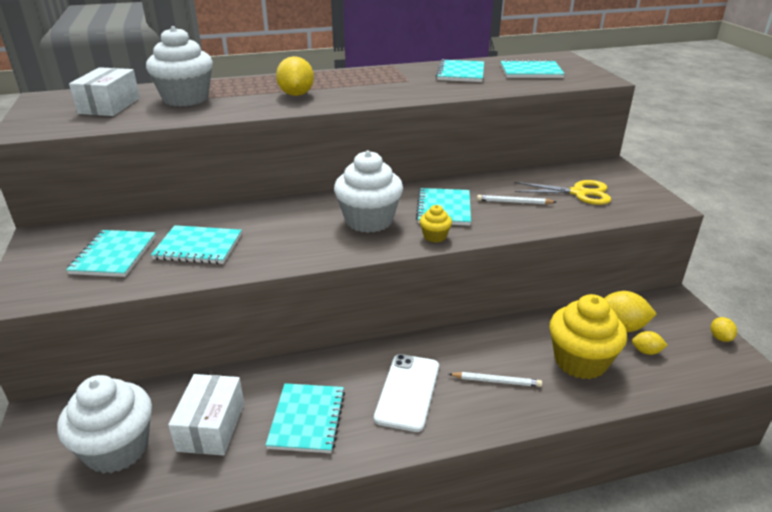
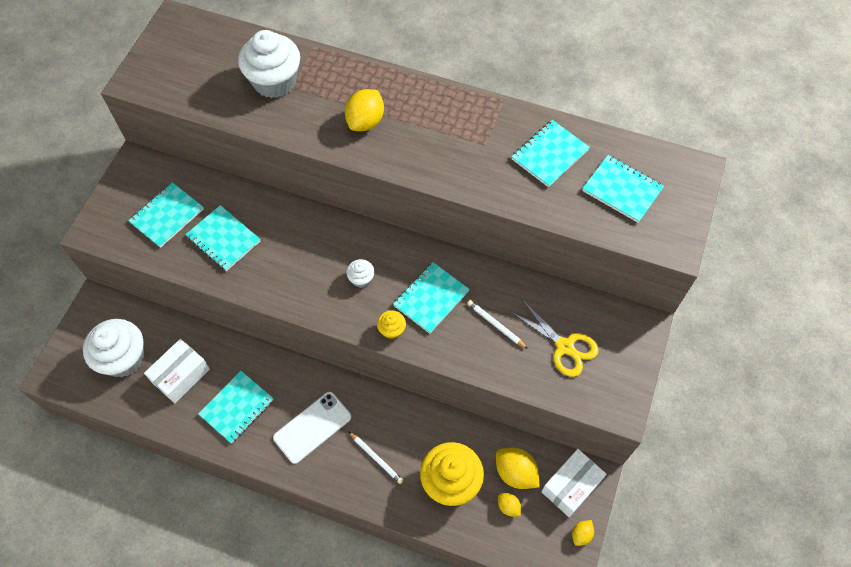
camera: 35 degrees right, 30 degrees up
white box [69,67,140,116] -> white box moved to [541,449,607,517]
white cupcake [334,150,403,233] -> white cupcake [346,259,375,288], size x0.46

